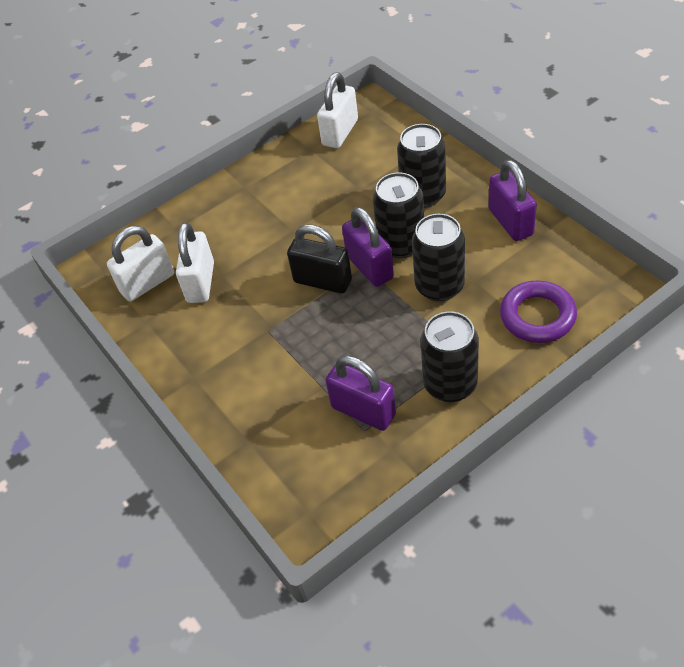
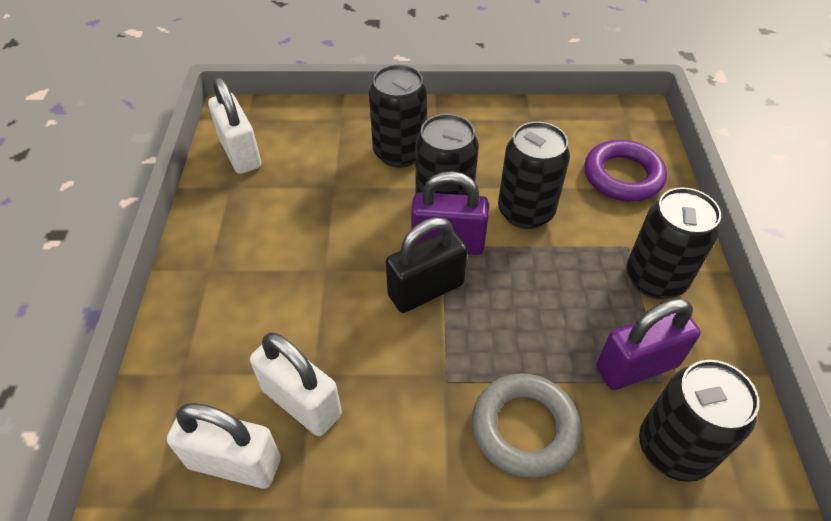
camera: 60 degrees left, 0 degrees up
white padlock [107,226,174,301] -> white padlock turned 75 degrees counterclockwise [167,403,281,488]
purple padlock [488,160,537,241] -> none
none -> grey ring [472,373,581,478]
none -> black can [639,360,759,482]

